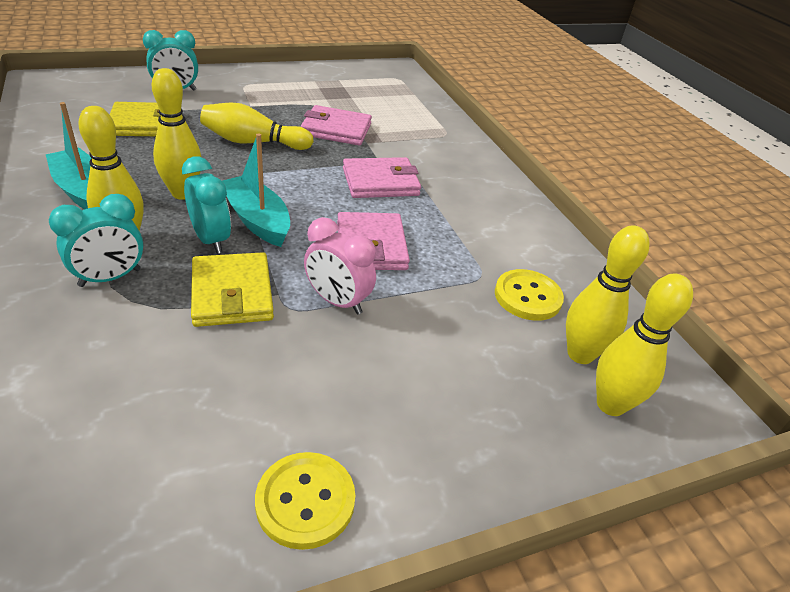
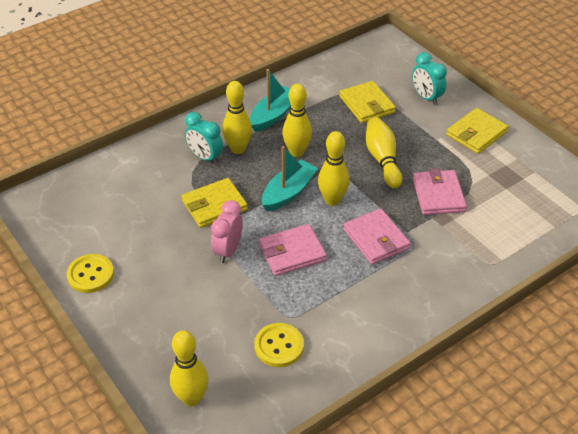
camera: 80 degrees right, 5 degrees up
turquoise clock [182,156,231,254] -> none
yellow bowling pin [566,225,650,364] -> yellow bowling pin moved to [318,131,349,206]
none -> yellow wallet [446,108,508,154]

